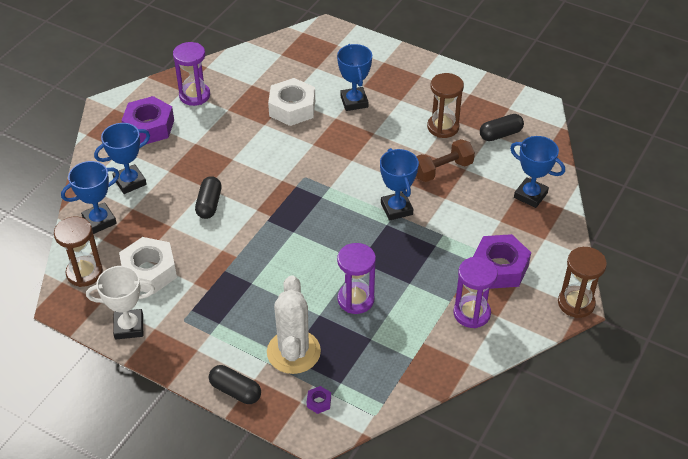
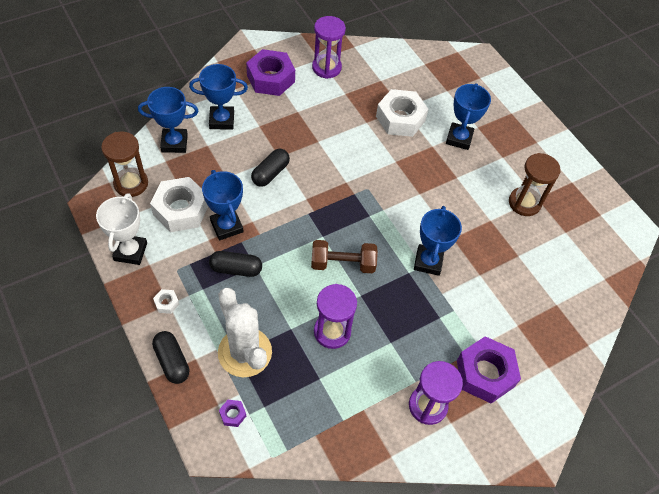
camera: 25 degrees right, 10 degrees up
white trophy [86,266,155,340] -> white trophy turned 75 degrees clockwise [96,193,147,265]
white cactus [267,275,321,374] -> white cactus turned 60 degrees counterclockwise [218,288,272,377]
brown dumbbell [416,139,475,182] -> brown dumbbell moved to [311,240,378,273]
black capsule [480,114,524,141] -> black capsule moved to [209,251,262,277]
blue trophy [510,136,565,208] -> blue trophy moved to [202,170,244,240]
brown hourglass [558,247,607,318] -> none
none -> white nut [153,289,179,314]

